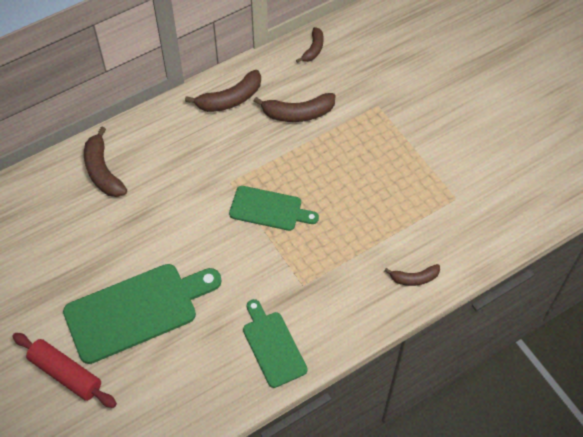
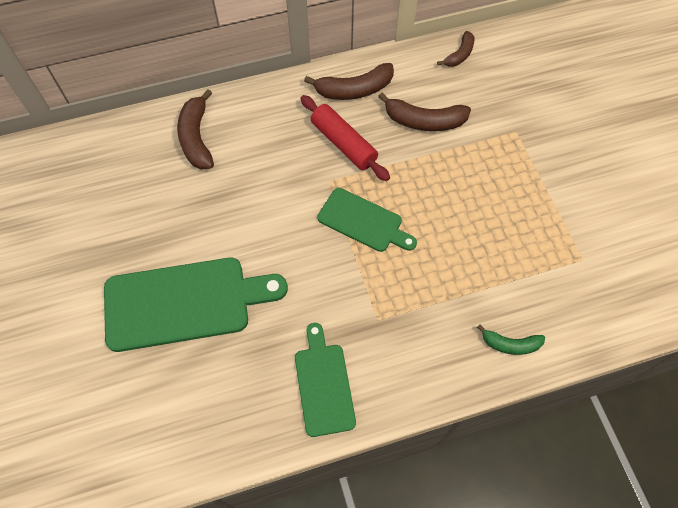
camera: 15 degrees right, 5 degrees up
red rolling pin [12,333,117,408] -> red rolling pin moved to [301,95,390,181]
brown banana [385,264,440,286] -> green banana [477,325,545,355]

